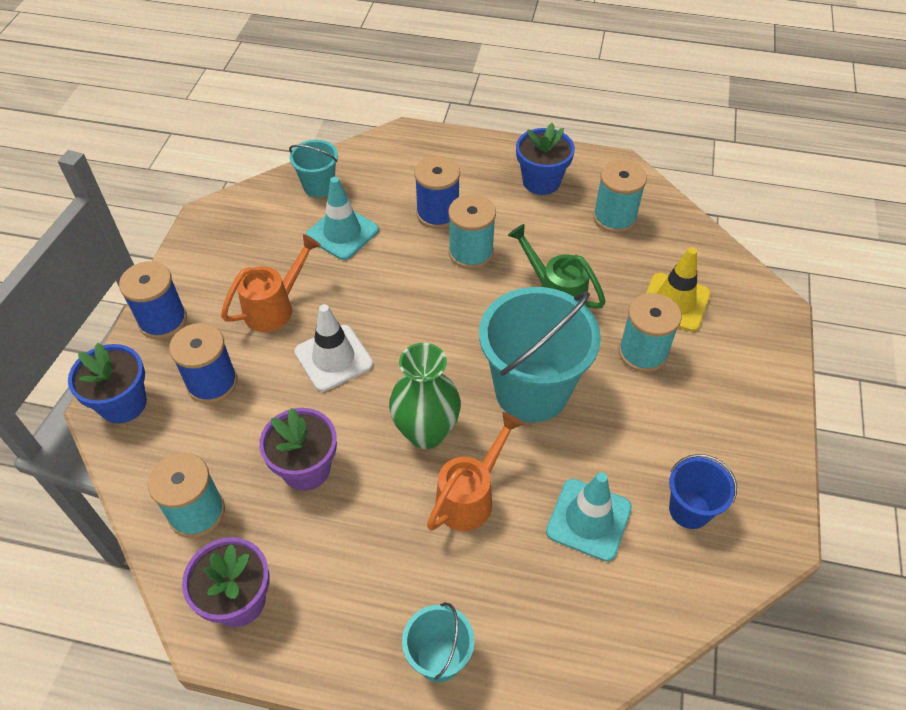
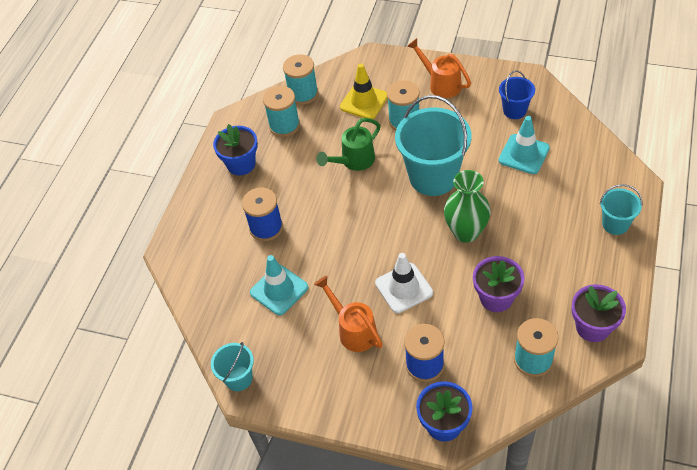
camera: 80 degrees left, 0 degrees up
blue spool [119,261,187,339] -> none
turquoise bucket [289,140,338,198] -> turquoise bucket moved to [211,342,254,391]
orange watering can [427,412,523,531] -> orange watering can moved to [407,38,471,98]
turquoise spool [448,194,496,269] -> turquoise spool moved to [283,54,318,105]

